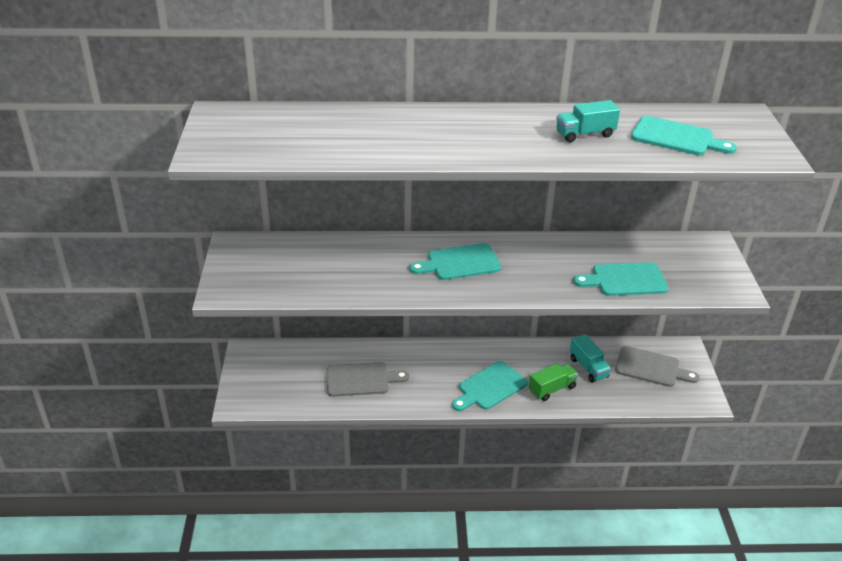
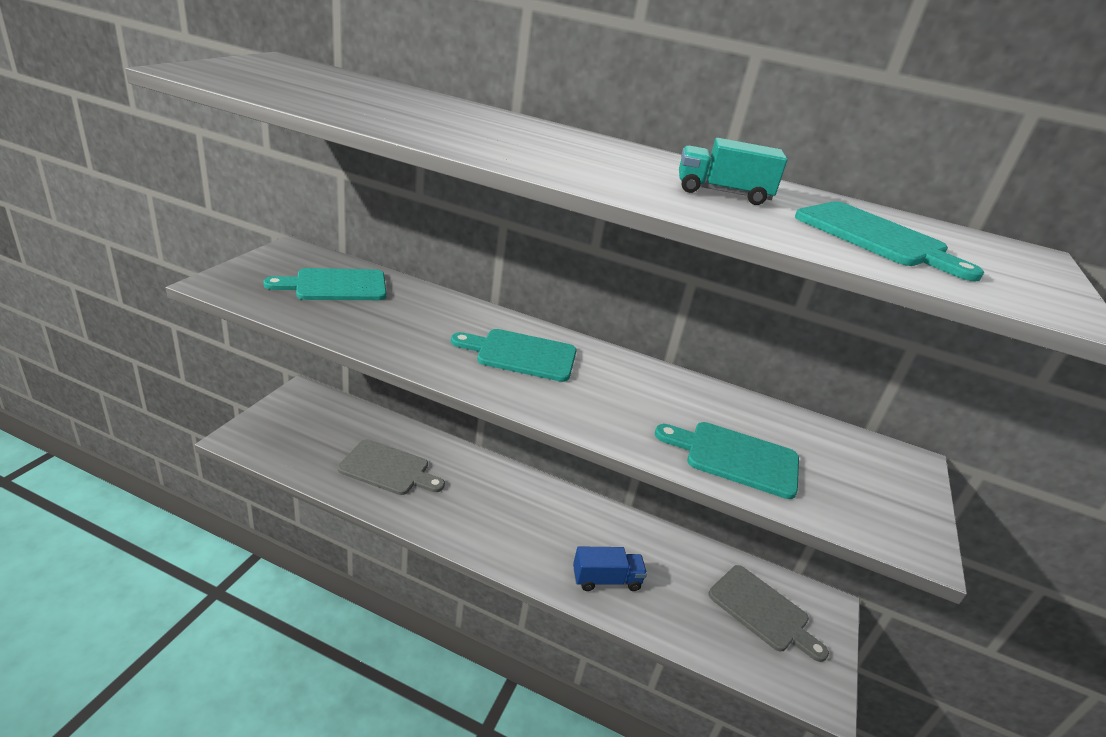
camera: 20 degrees right, 5 degrees down
turquoise cutting board [452,361,528,411] -> turquoise cutting board moved to [263,268,387,300]
green truck [529,363,578,401] -> blue truck [573,547,647,591]
turquoise truck [570,334,611,383] -> none

